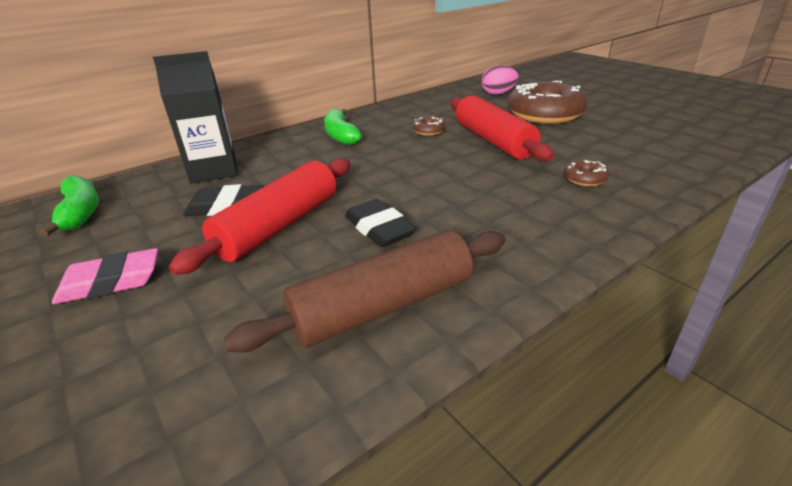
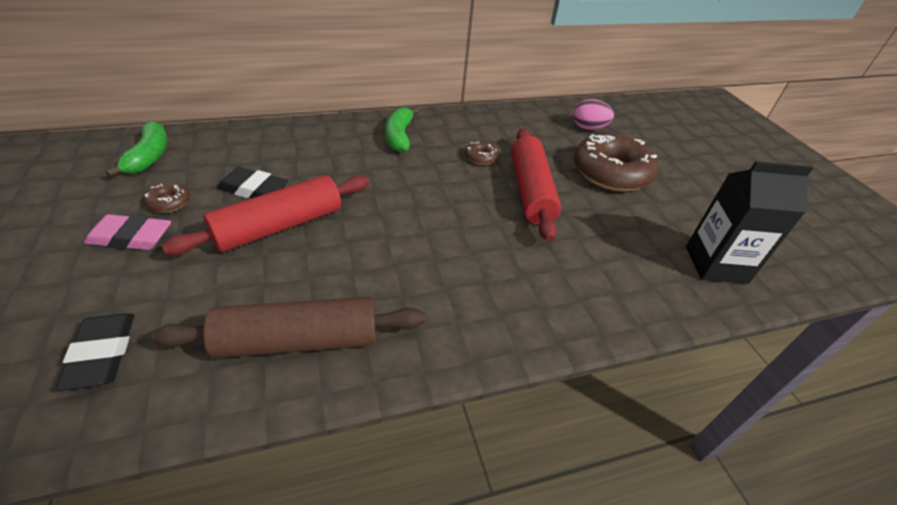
camera: 15 degrees right, 10 degrees up
black carton [153,51,238,184] -> black carton moved to [686,161,813,284]
black eraser [345,199,417,247] -> black eraser moved to [55,313,134,391]
brown donut [564,160,609,186] -> brown donut moved to [144,182,190,213]

